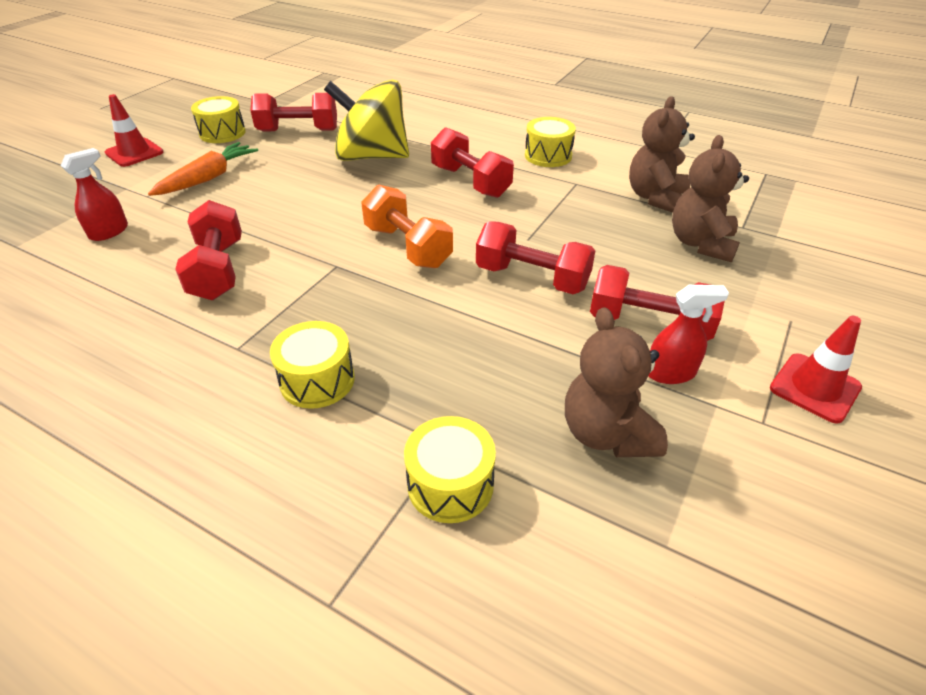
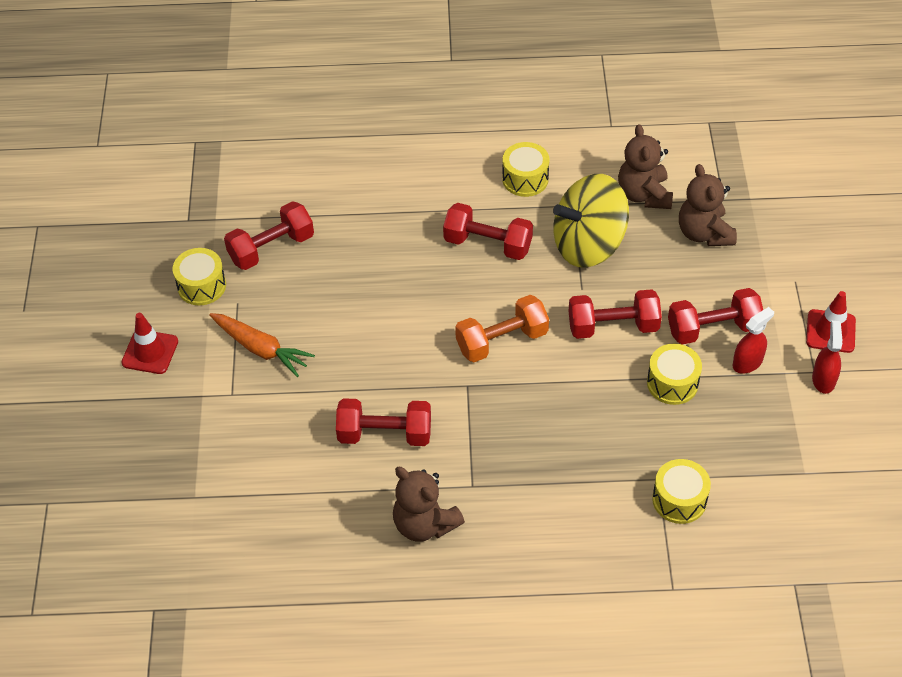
camera: 30 degrees left, 10 degrees up
red spray bottle [61,148,128,241] -> red spray bottle moved to [812,321,842,394]
orange carrot [148,142,258,196] -> orange carrot turned 120 degrees clockwise [209,313,315,377]
red dumbbell [175,200,242,300] -> red dumbbell turned 45 degrees counterclockwise [336,398,431,446]
yellow drum [270,321,355,409] -> yellow drum moved to [647,344,702,405]
yellow spinning top [324,80,409,161] -> yellow spinning top moved to [553,174,629,268]
orange dumbbell [361,184,453,268] -> orange dumbbell turned 45 degrees counterclockwise [455,295,549,362]
brown teddy bear [565,307,668,457] -> brown teddy bear moved to [393,467,465,542]

